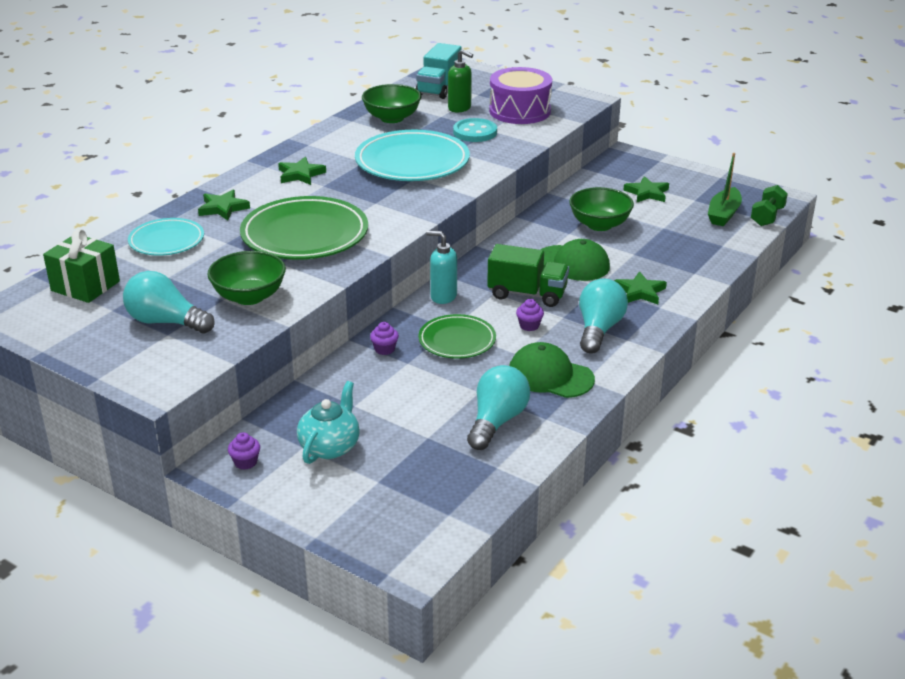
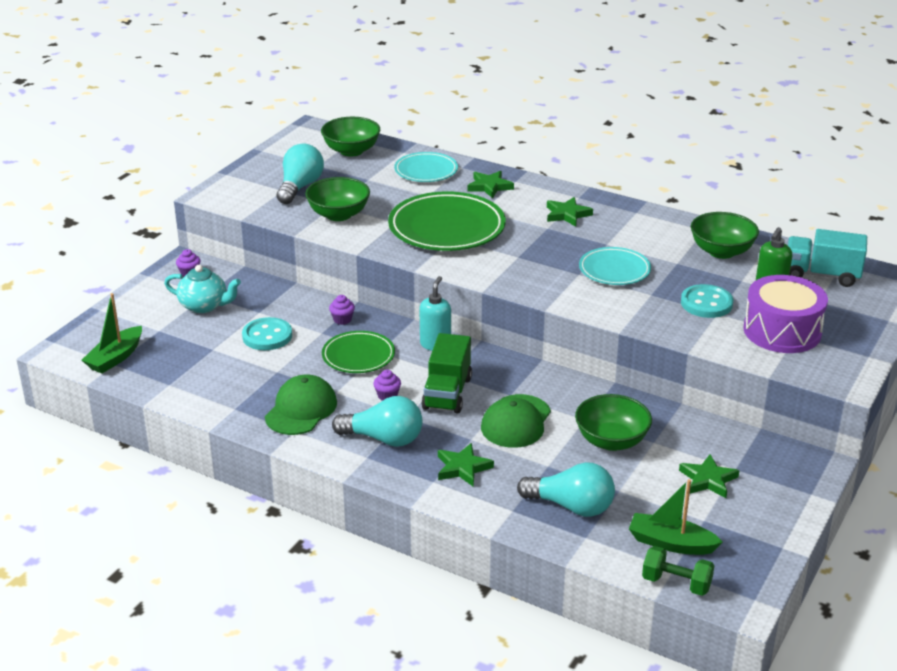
camera: 85 degrees right, 0 degrees up
green gift [43,229,120,303] -> green bowl [321,117,380,157]
turquoise plate [355,130,470,181] -> turquoise plate [579,247,651,285], size x0.58
turquoise light bulb [467,365,530,450] -> turquoise light bulb moved to [517,462,615,517]
none -> green boat [82,293,142,373]
none -> turquoise button [242,317,292,350]

